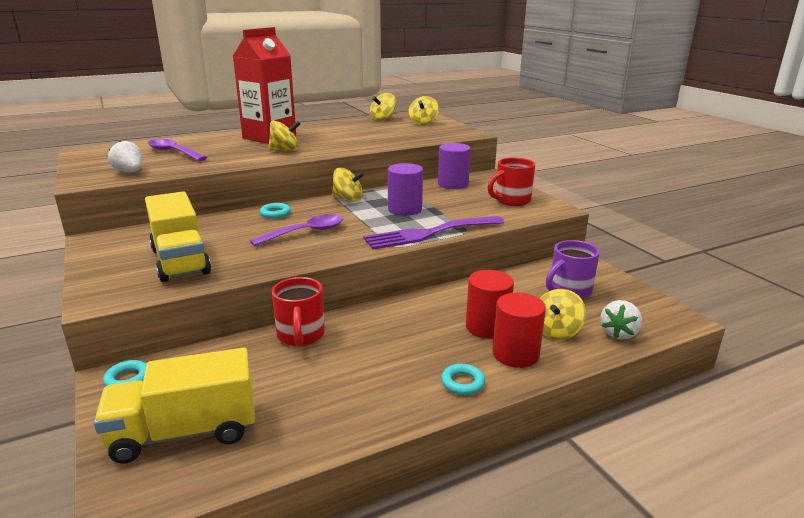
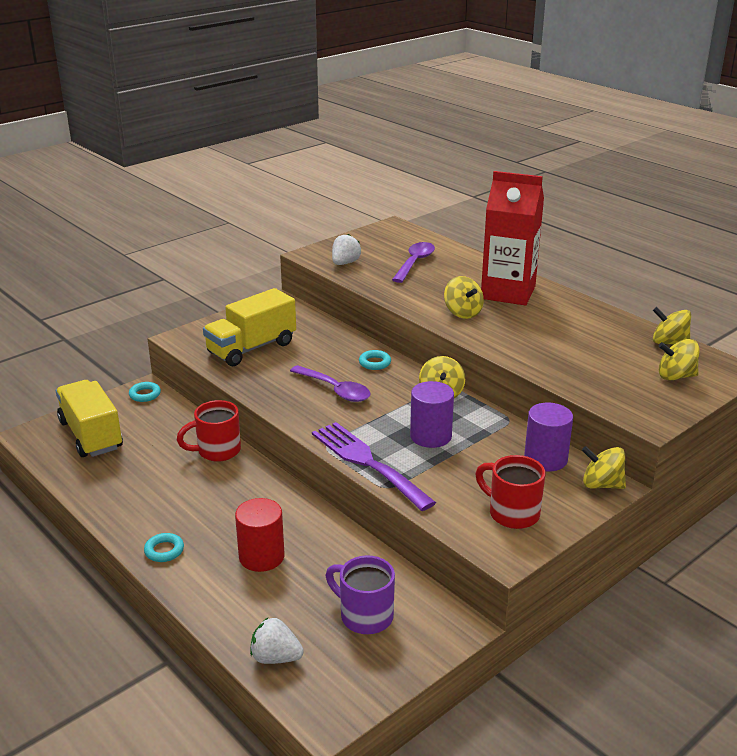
camera: 75 degrees right, 5 degrees up
red cylinder [492,292,546,368] -> none
yellow spinning top [540,289,586,340] -> yellow spinning top moved to [582,446,626,489]

